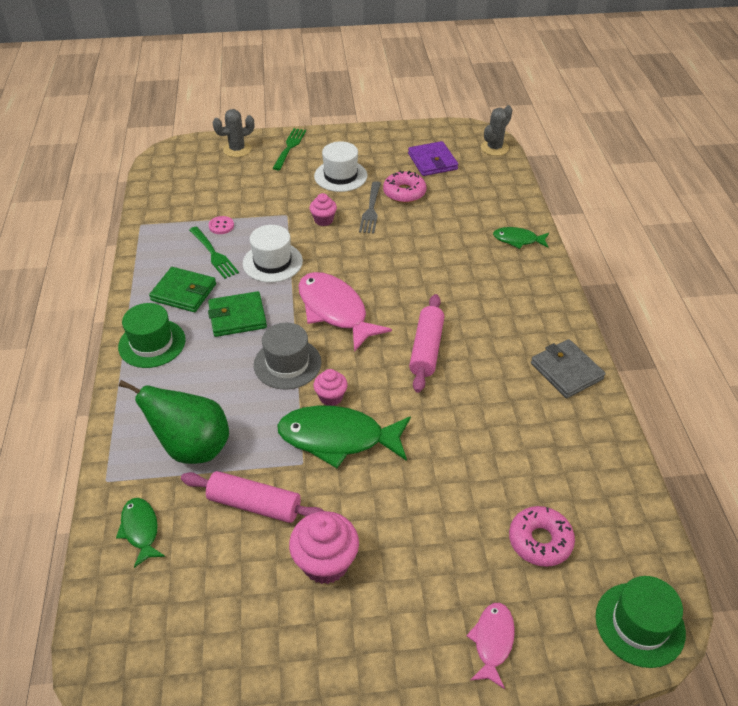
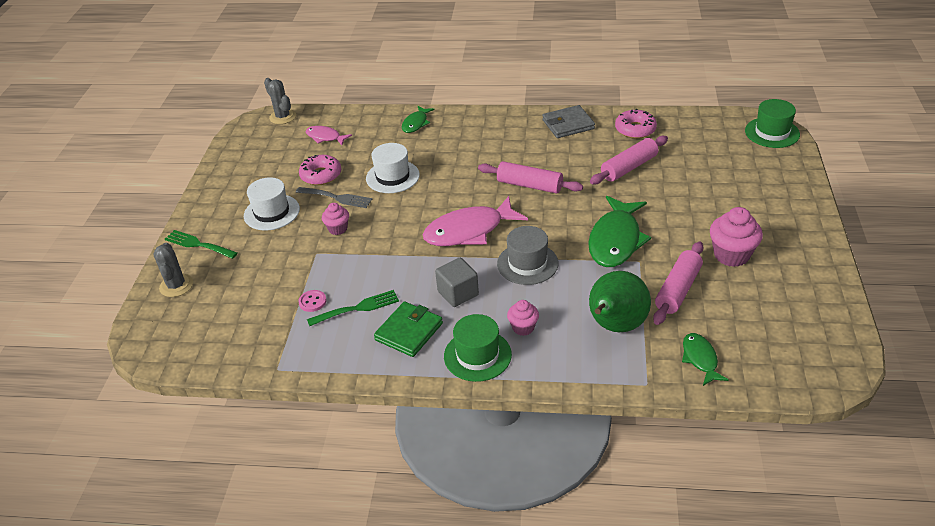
camera: 75 degrees left, 5 degrees down
green fish [116,498,165,568] -> green fish turned 90 degrees clockwise [682,333,729,386]
green wallet [208,291,267,337] -> grey cube [435,258,479,307]
white hat [243,225,303,283] -> white hat moved to [366,143,420,193]
pink cupcake [314,369,348,406] -> pink cupcake moved to [507,300,539,336]
purple wallet [408,141,458,176] -> none
pink fish [466,603,515,689] -> pink fish moved to [306,126,352,145]
pink donut [509,506,575,567] -> pink donut moved to [615,108,657,139]
none -> pink rolling pin [590,136,668,184]

